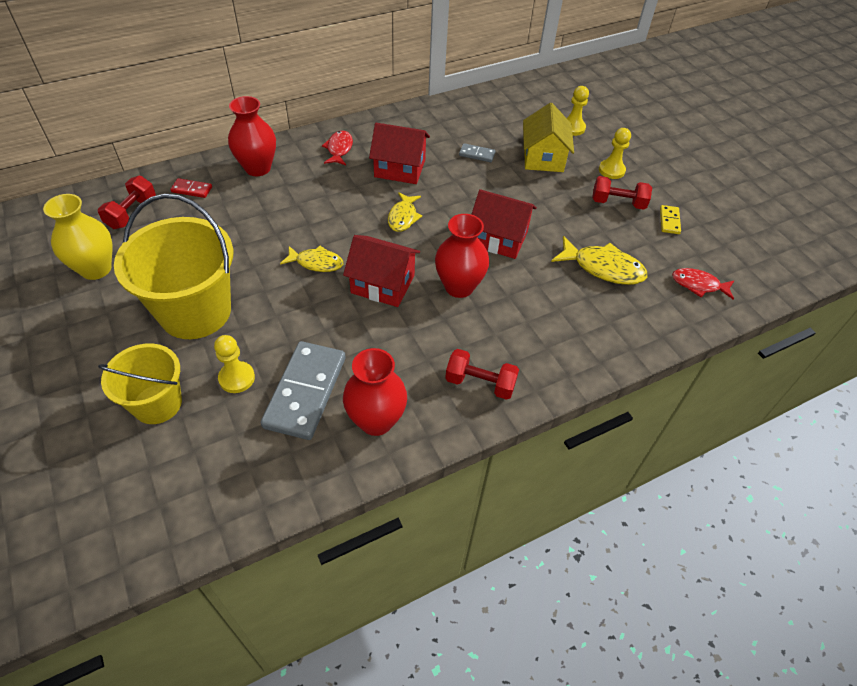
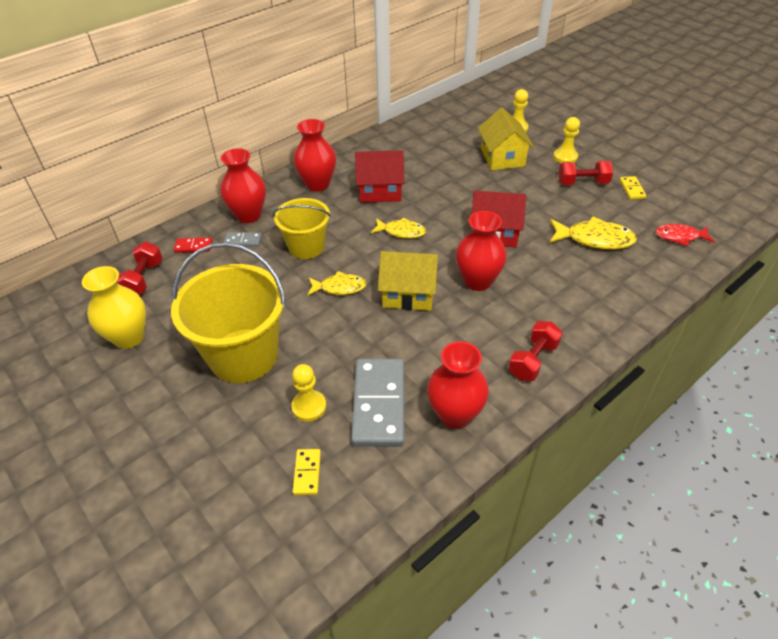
camera: 10 degrees left, 5 degrees down
yellow bucket [98,343,182,424] -> yellow bucket moved to [273,198,331,259]
red fish [322,131,353,165] -> red vase [293,119,336,192]
red house [343,235,420,307] -> yellow house [378,251,438,311]
yellow fish [388,192,422,232] -> yellow fish turned 75 degrees counterclockwise [371,217,426,238]
red dumbbell [445,349,519,400] -> red dumbbell turned 60 degrees counterclockwise [508,321,563,381]
grey domino [459,143,496,162] -> grey domino moved to [224,232,262,247]
none -> yellow domino [293,449,321,495]

